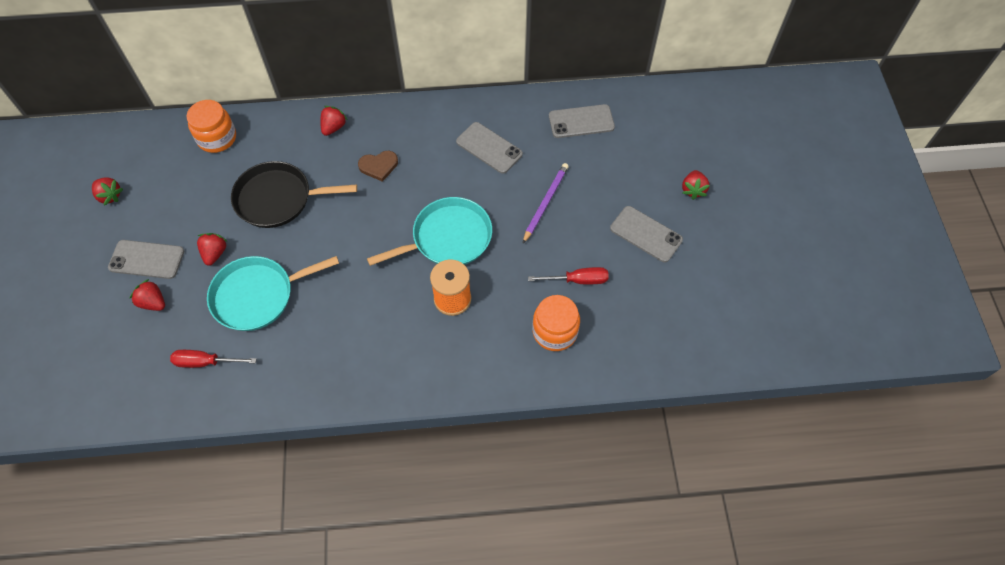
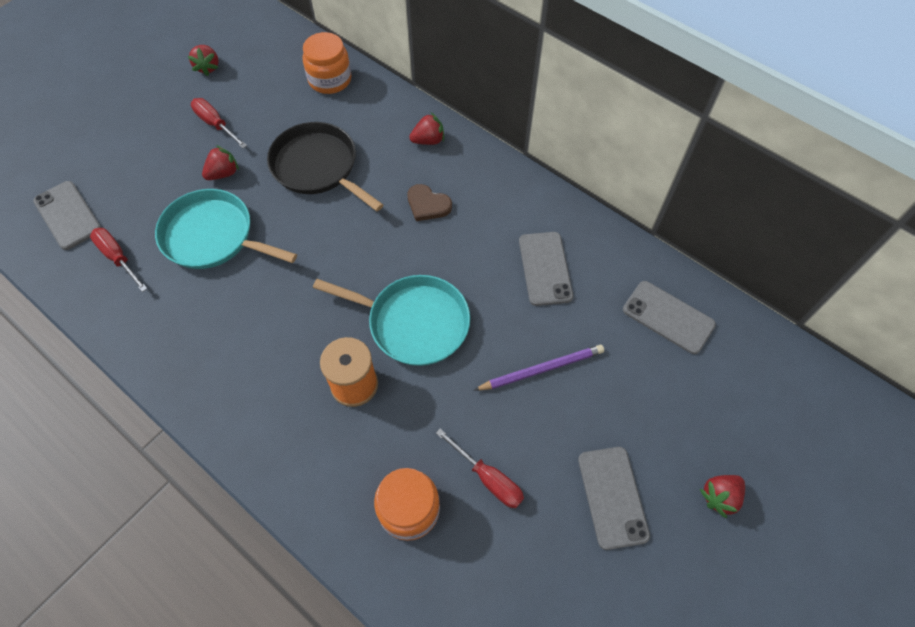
camera: 45 degrees right, 0 degrees up
grey phone [108,240,184,279] -> grey phone moved to [33,181,101,250]
red strawberry [129,279,165,311] -> none
none -> red screwdriver [191,98,247,148]

